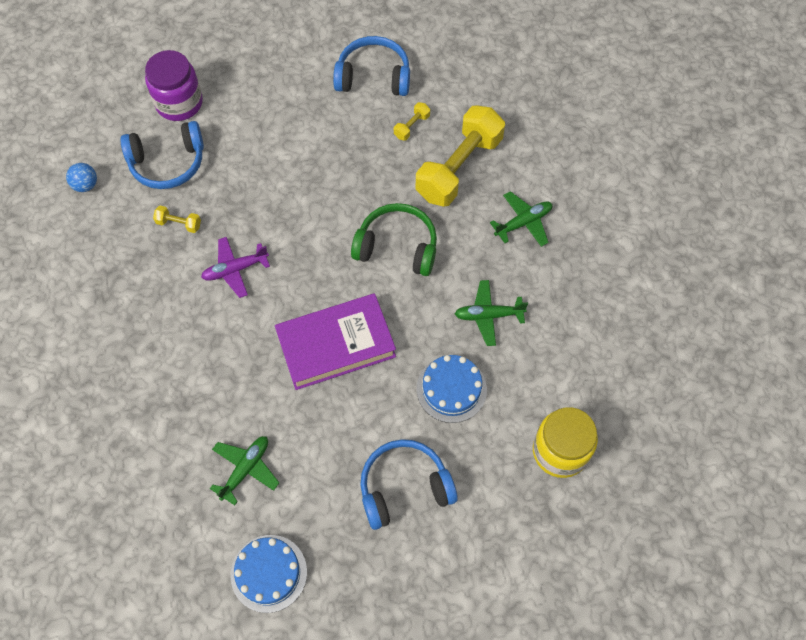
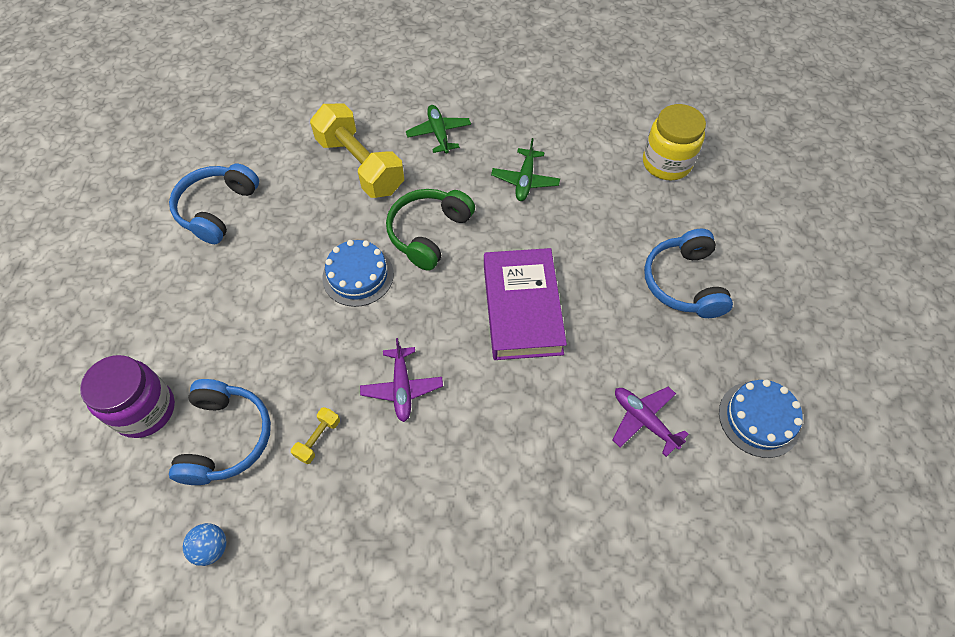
camera: 75 degrees left, 5 degrees down
green plane [210,436,279,505] -> purple plane [612,387,689,457]
yellow dumbbell [394,102,430,141] -> none
blue cake [416,355,487,423] -> blue cake moved to [322,240,394,307]

